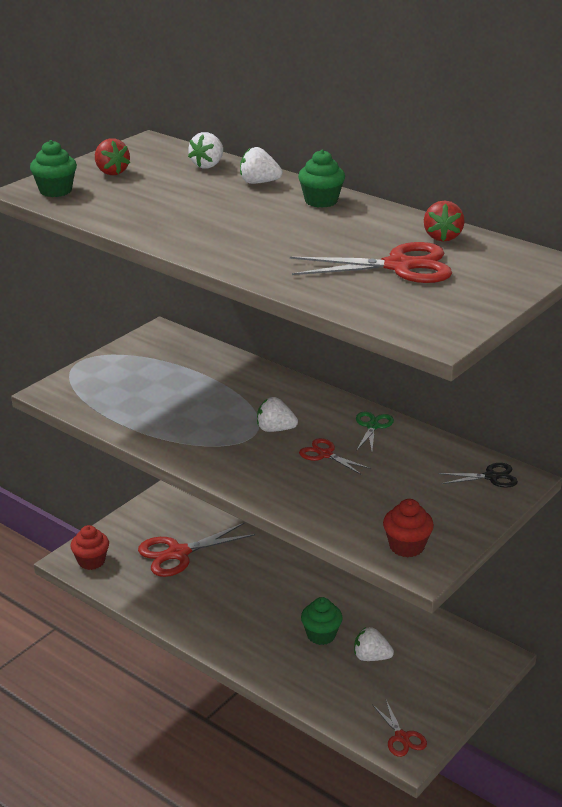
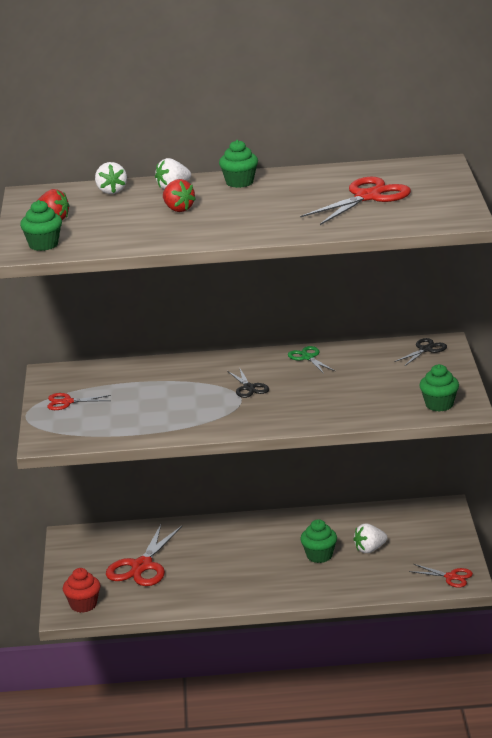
camera: 40 degrees left, 5 degrees down
white strawberry [257,397,298,432] -> black scissors [227,367,269,398]
red scissors [299,438,371,475] -> red scissors moved to [47,393,111,410]
red cupcake [383,499,434,558] -> green cupcake [419,364,459,412]
red strawberry [424,201,465,242] -> red strawberry moved to [163,179,196,212]

